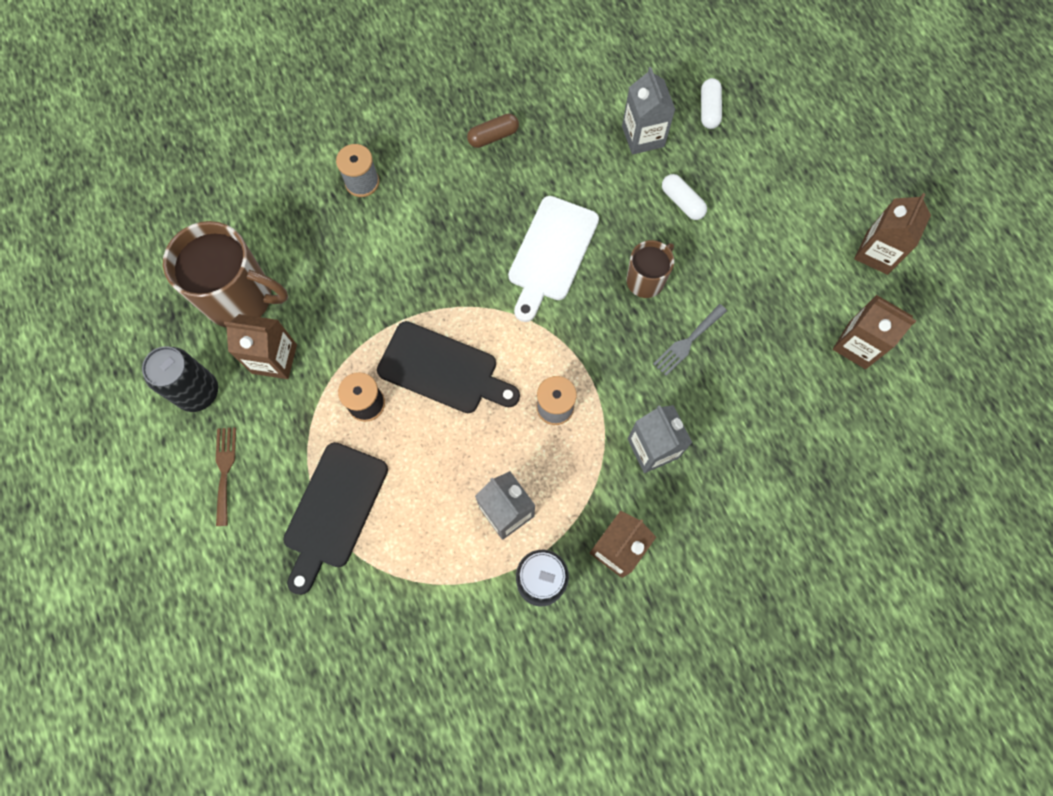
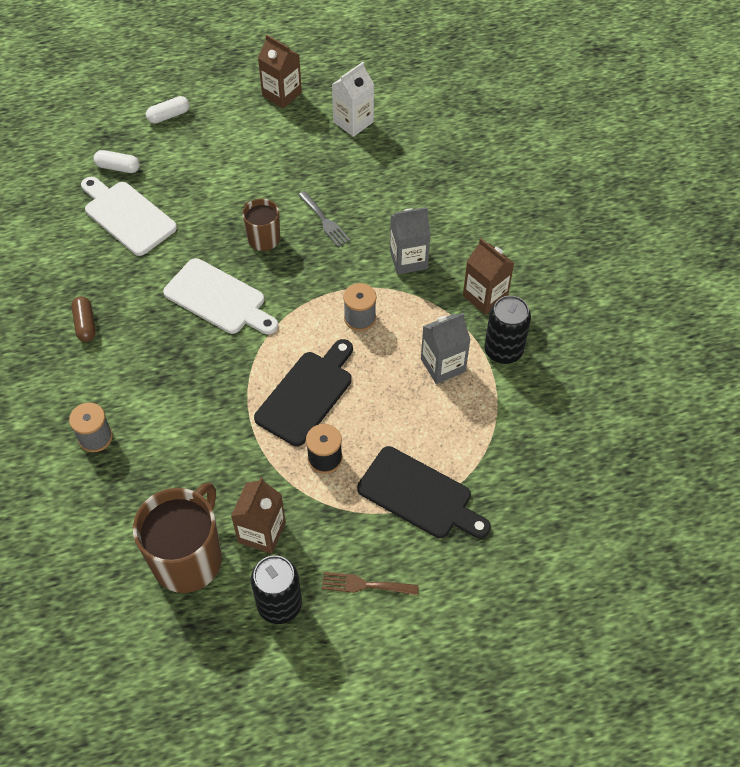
camera: 80 degrees left, 15 degrees down
grey carton [622,67,676,155] -> white cutting board [81,177,177,256]
white capsule [662,174,707,220] -> white capsule moved to [146,96,190,124]
brown carton [833,295,916,369] -> white carton [332,62,374,137]

